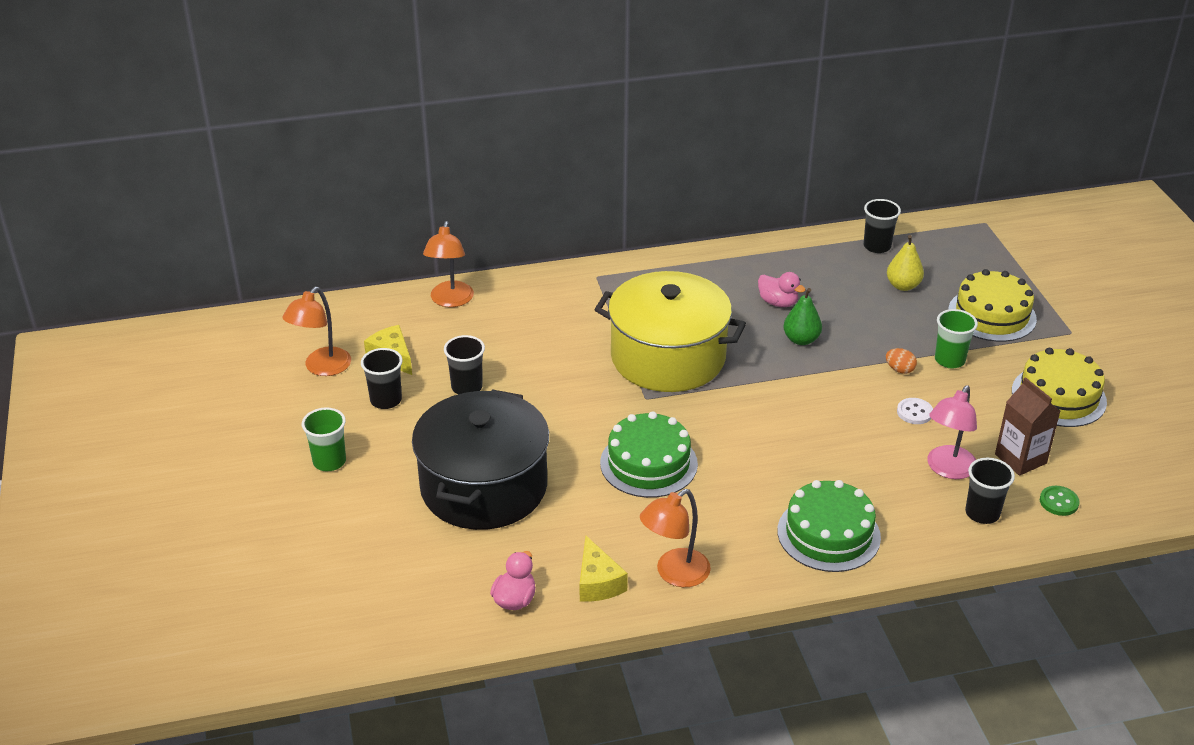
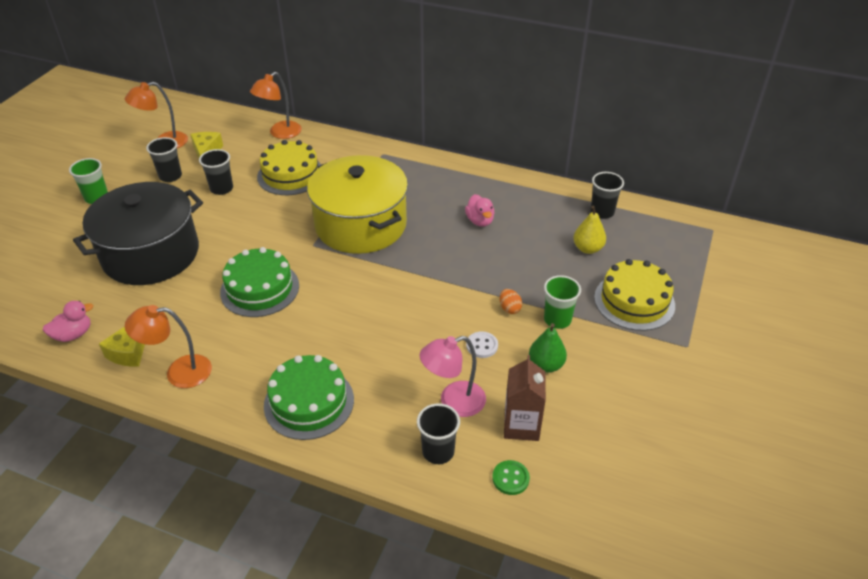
camera: 35 degrees right, 5 degrees up
green pear [784,288,822,345] -> green pear moved to [529,323,567,373]
yellow cake [1012,348,1107,427] -> yellow cake moved to [257,140,321,195]

